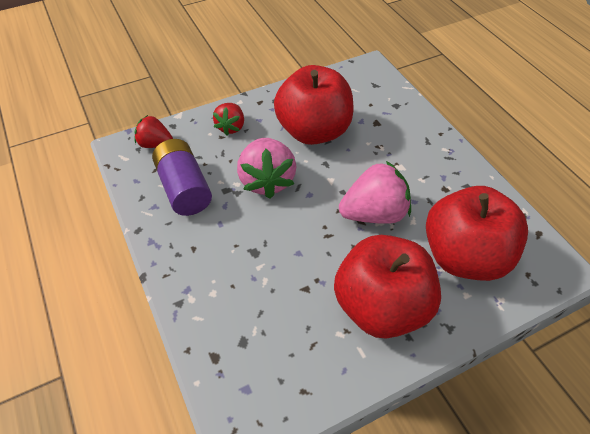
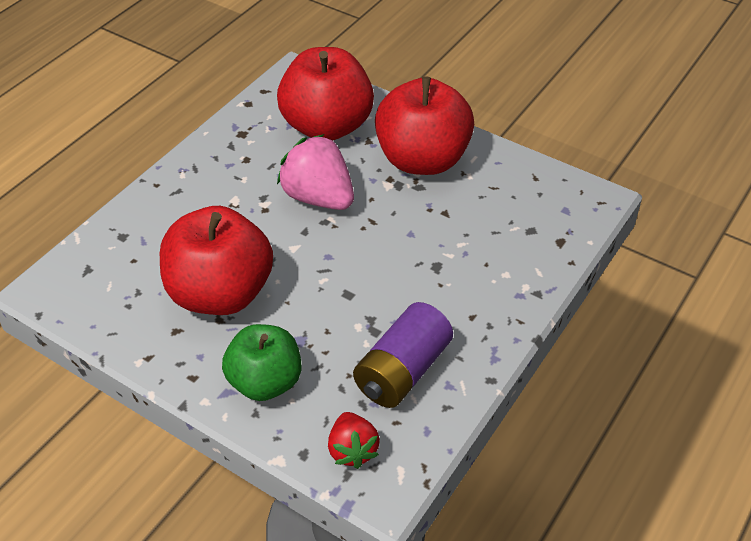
camera: 120 degrees left, 5 degrees down
red strawberry [213,103,244,135] -> green apple [222,324,301,401]
pink strawberry [237,138,296,199] -> none

